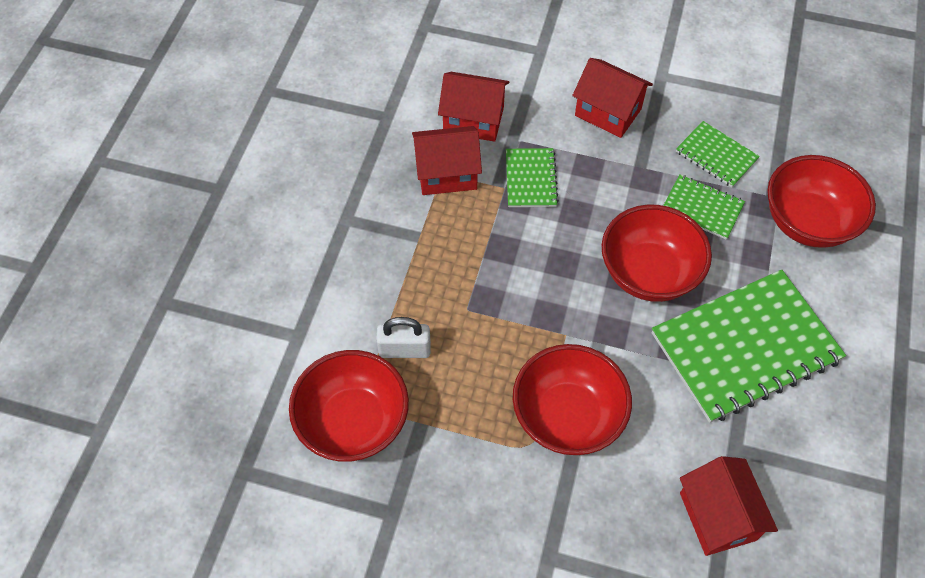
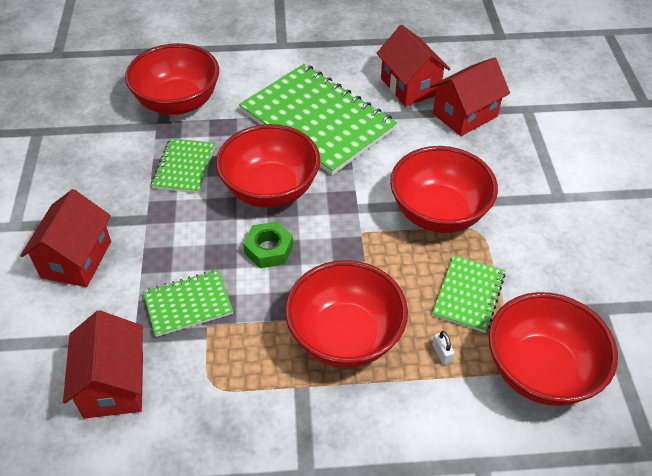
camera: 110 degrees left, 10 degrees down
white padlock [376,317,431,358] -> white padlock [433,331,455,365], size x0.48
red house [412,126,482,195] -> red house moved to [376,25,450,106]
green notebook [676,121,760,187] -> green notebook moved to [433,255,506,333]
none -> green nut [243,221,293,268]
none -> red bowl [285,260,408,368]

